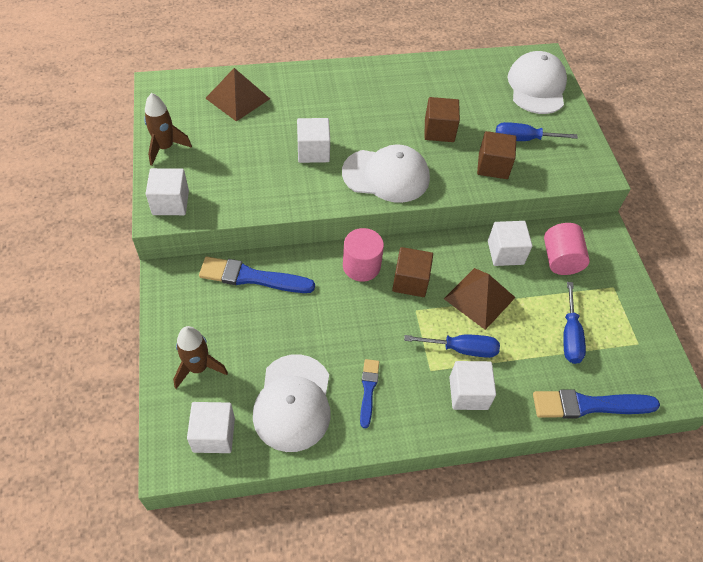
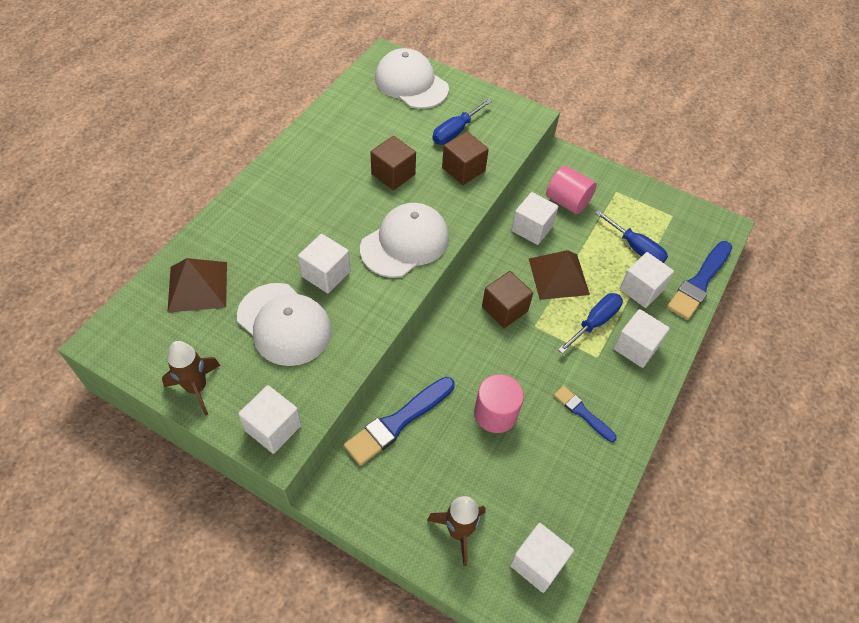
camera: 50 degrees left, 0 degrees up
white cap [253,354,331,452] -> white cap moved to [237,283,332,366]
pink cylinder [343,228,384,282] -> pink cylinder moved to [474,374,524,433]
none -> white cube [620,252,674,308]

